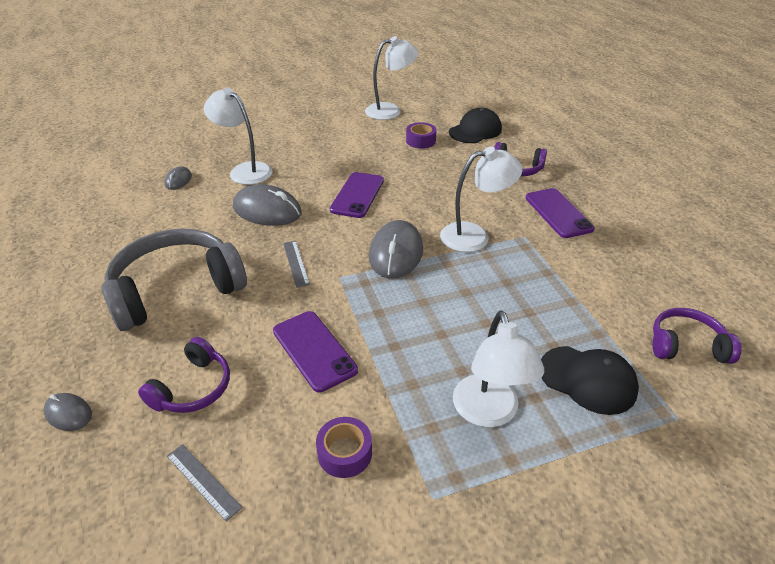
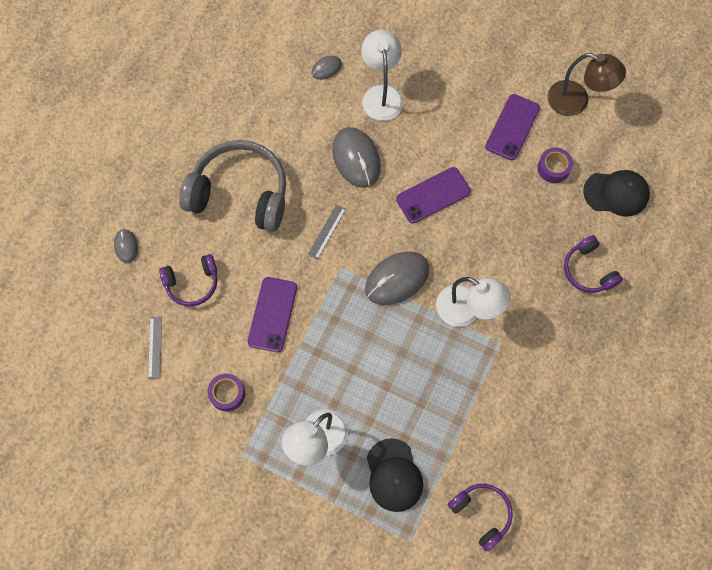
camera: 45 degrees right, 30 degrees up
white lamp [365,36,418,120] -> brown lamp [547,53,626,116]
purple phone [526,188,595,238] -> purple phone moved to [485,94,540,161]

